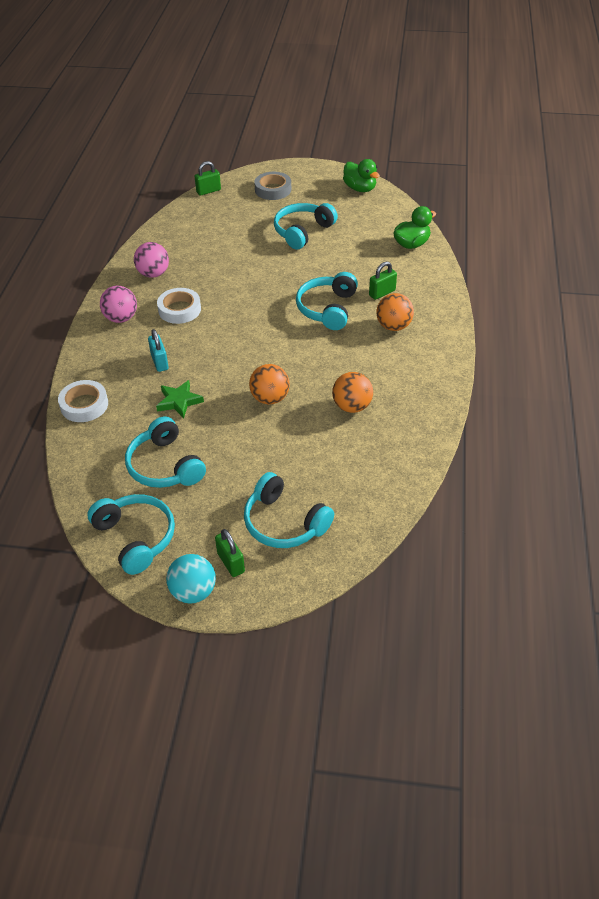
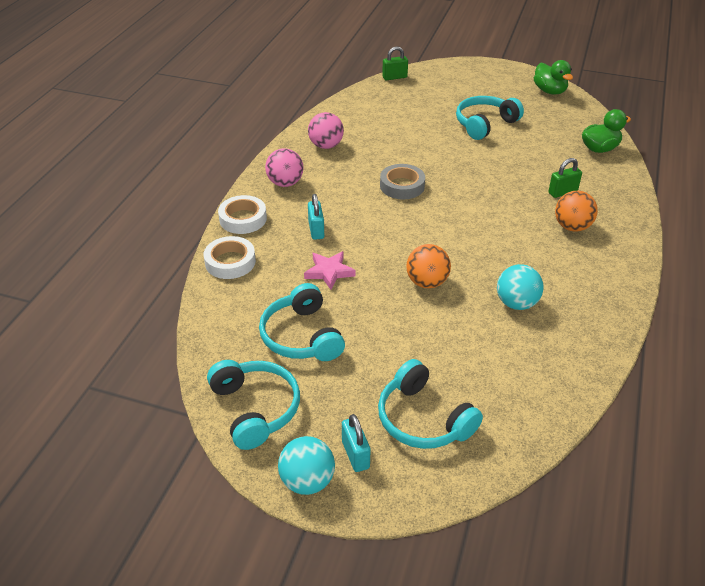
camera: 10 degrees right, 5 degrees down
green star [156,380,204,418] -> pink star [304,251,355,290]
white tape [157,288,201,324] -> white tape moved to [218,195,267,234]
green padlock [215,529,245,577] -> turquoise padlock [342,414,370,472]
grey tape [254,172,291,200] -> grey tape moved to [380,164,425,199]
turquoise headphones [296,272,358,330] -> none
orange ball [332,372,373,413] -> turquoise ball [497,264,543,310]

